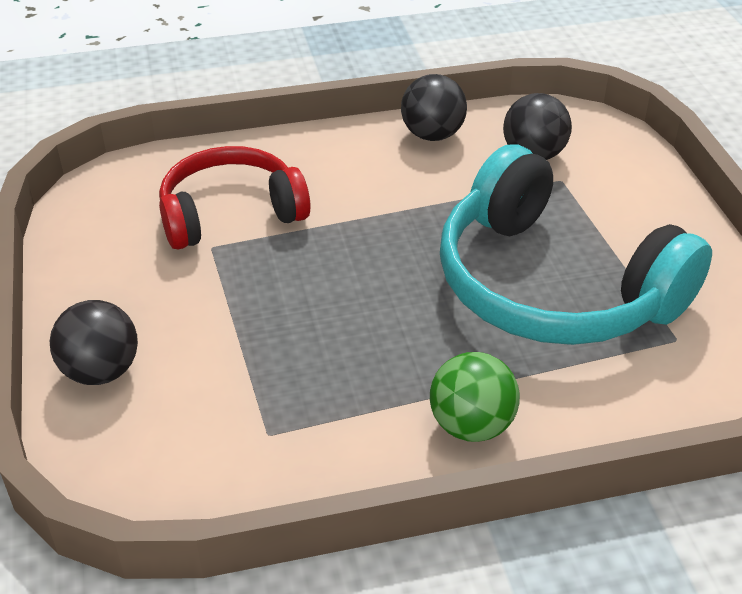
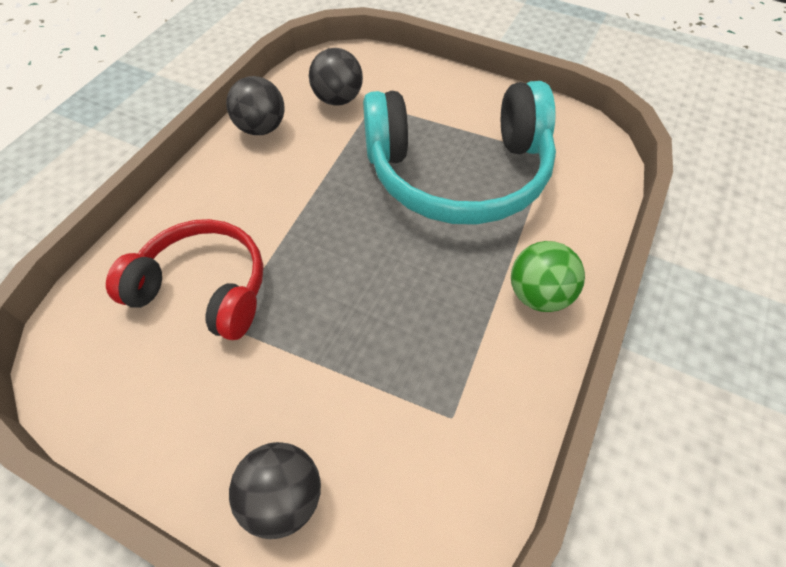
camera: 50 degrees left, 15 degrees up
red headphones [159,146,310,250] -> red headphones turned 90 degrees clockwise [106,219,263,340]

